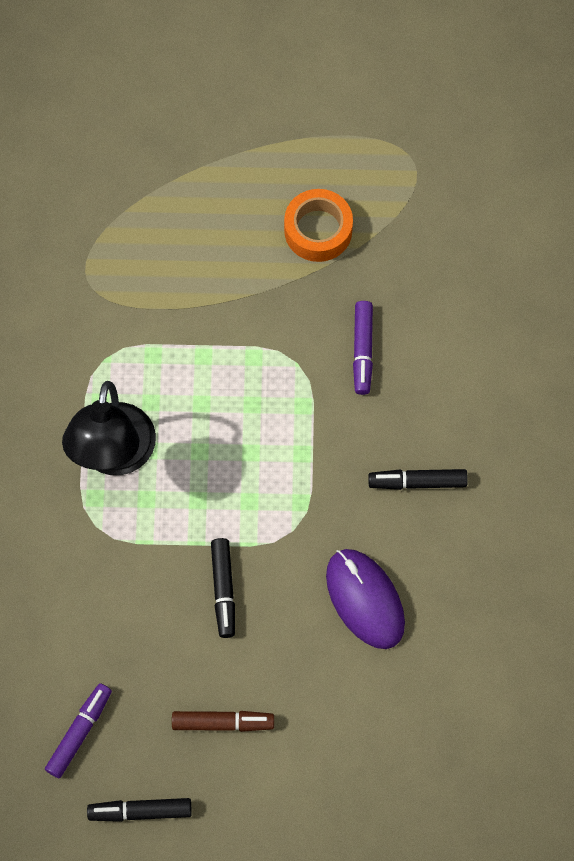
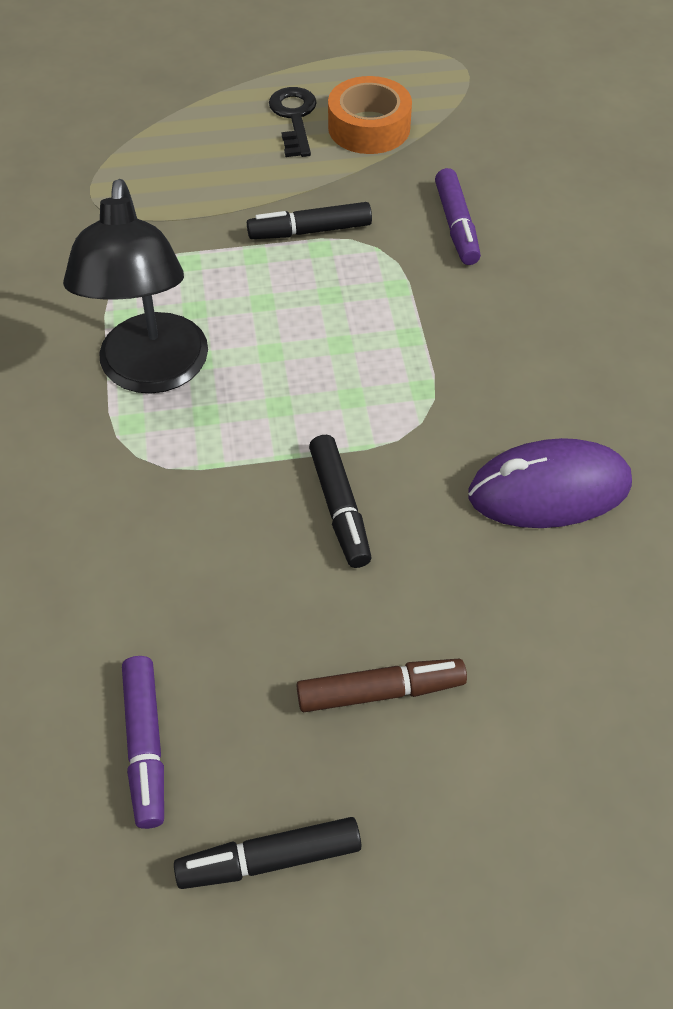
camera: 10 degrees left, 15 degrees down
purple marker [45,683,112,778] -> purple marker turned 150 degrees clockwise [122,656,164,829]
purple mouse [326,549,405,649] -> purple mouse turned 60 degrees counterclockwise [468,438,632,528]
black marker [368,469,468,490] -> black marker moved to [247,202,372,239]
none -> black key [269,87,317,157]

